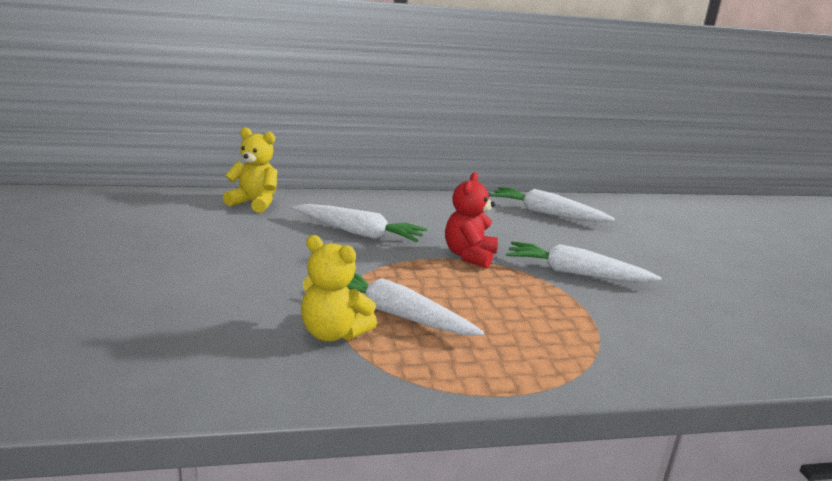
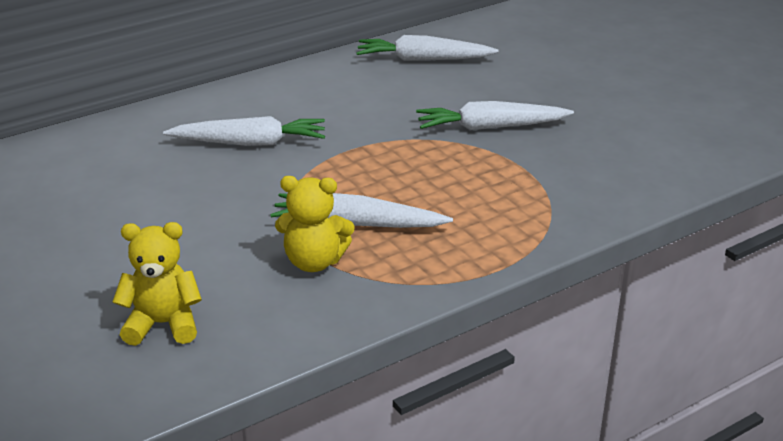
camera: 20 degrees left, 10 degrees up
yellow teddy bear [223,127,277,213] -> yellow teddy bear moved to [112,222,202,346]
red teddy bear [445,172,498,268] -> none

